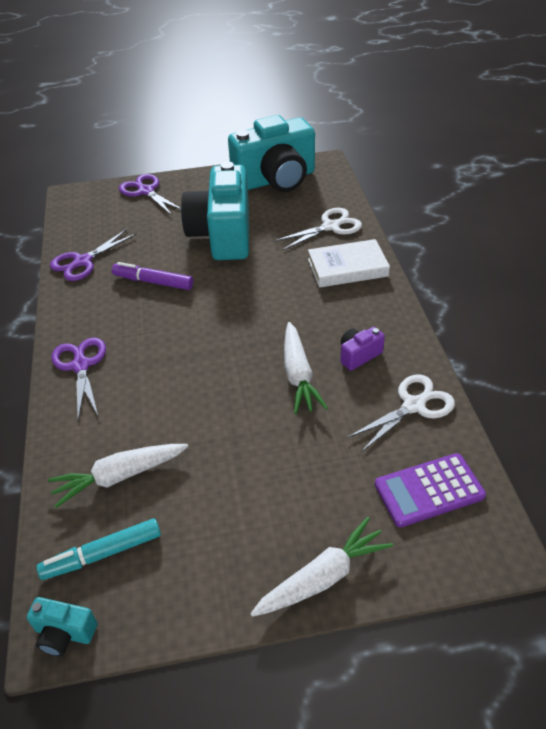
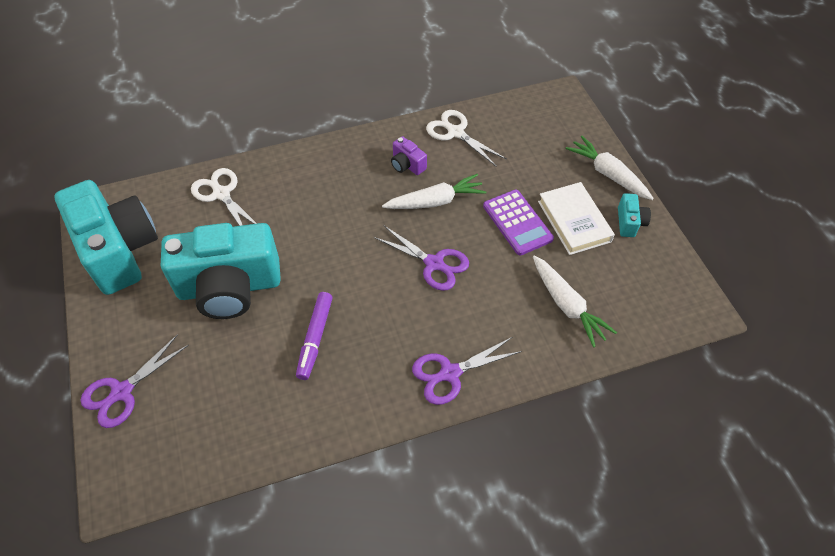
camera: 100 degrees left, 10 degrees up
turquoise camera [27,597,97,656] -> turquoise camera moved to [618,193,651,237]
turquoise marker [37,518,161,580] -> none
purple scissors [50,229,137,281] -> purple scissors moved to [374,226,469,291]
white book [308,239,390,288] -> white book moved to [538,182,615,255]
purple calculator [375,453,486,527] -> purple calculator moved to [483,189,554,256]

